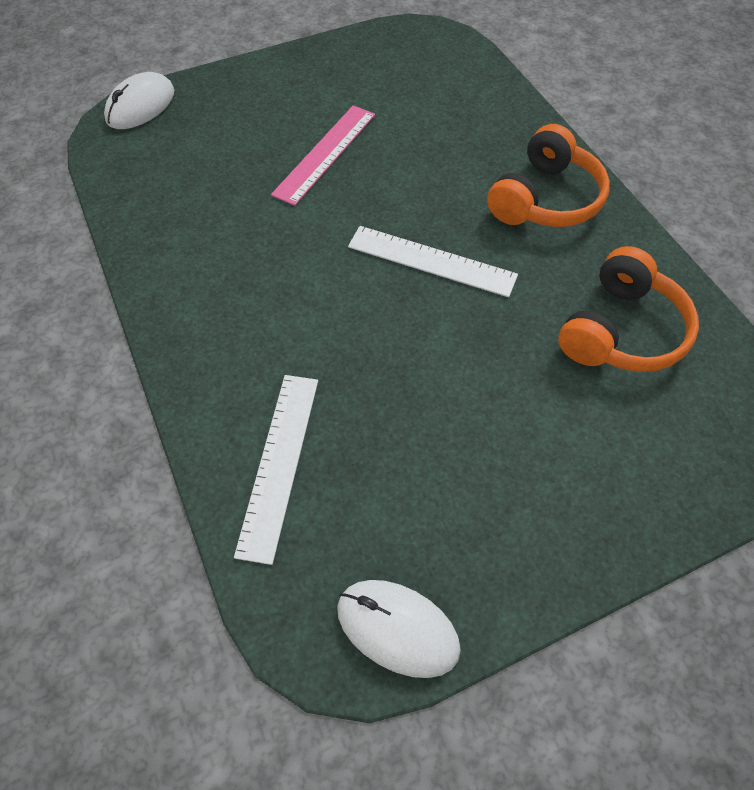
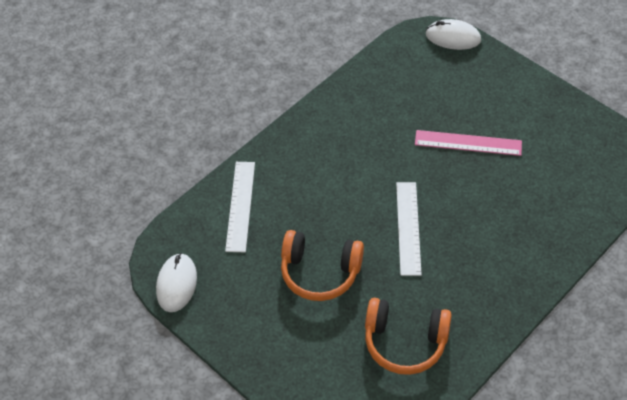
camera: 70 degrees right, 5 degrees down
white ruler [234,375,318,565] -> white ruler turned 75 degrees counterclockwise [225,162,255,252]
orange headphones [487,124,610,227] -> orange headphones moved to [281,230,364,301]

